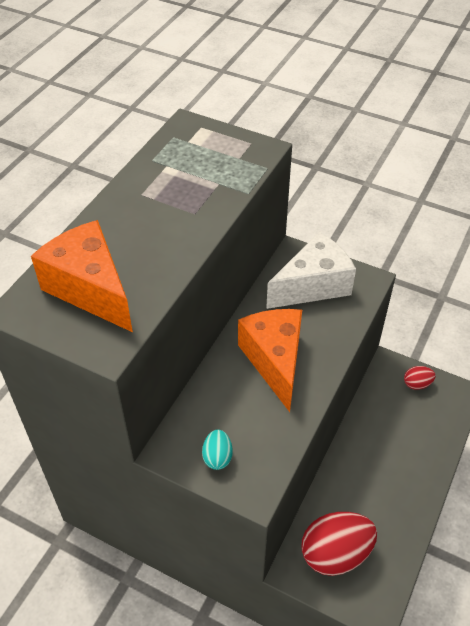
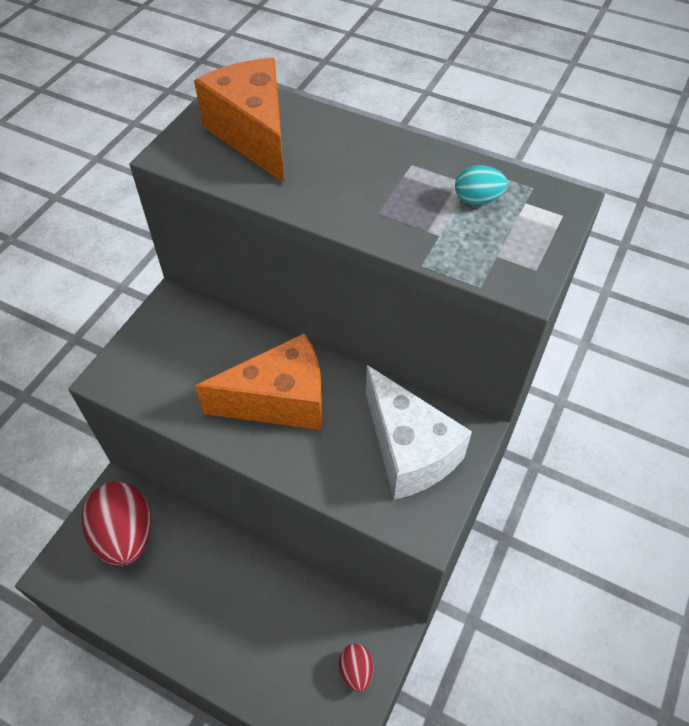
camera: 90 degrees right, 5 degrees up
orange cheese [31,220,133,332] -> orange cheese turned 75 degrees counterclockwise [194,58,284,183]
turquoise egg [202,429,233,470] -> turquoise egg moved to [455,165,508,205]

